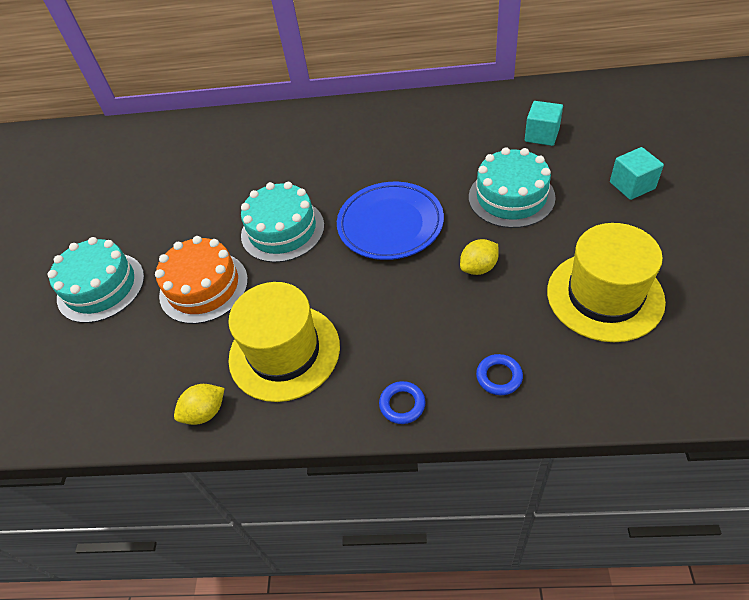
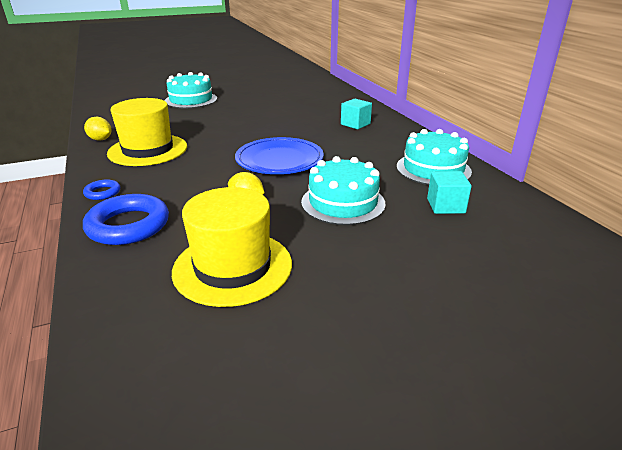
camera: 60 degrees right, 20 degrees down
orange cake [155,236,248,324] -> none
turquoise cake [241,182,324,263] -> turquoise cake moved to [397,129,472,185]
blue ring [476,354,523,395] -> blue ring [83,194,169,245], size x2.06
turquoise cube [610,147,664,200] -> turquoise cube moved to [341,99,372,129]

